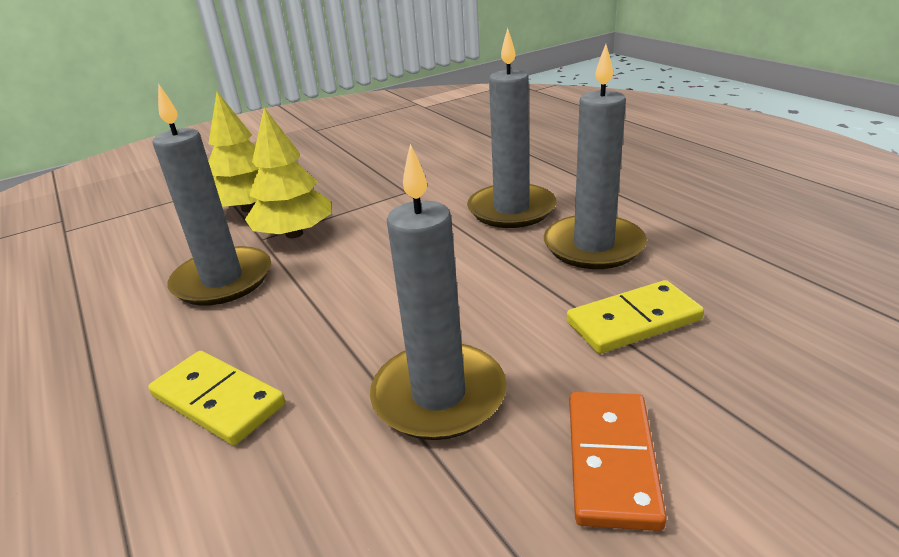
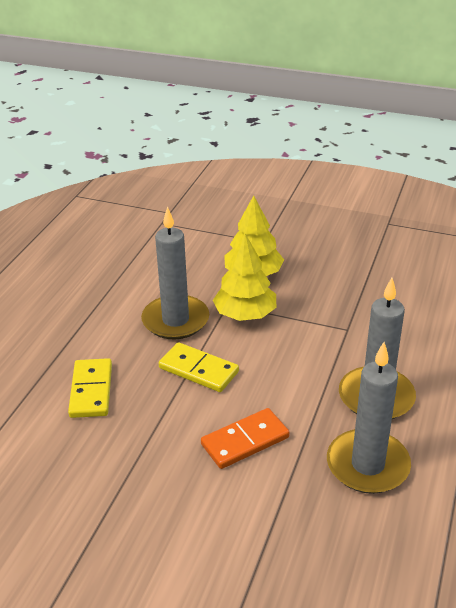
camera: 50 degrees right, 5 degrees up
grey candle [370,144,506,440] -> none
yellow domino [567,280,704,354] -> yellow domino moved to [159,342,239,392]
orange domino [569,392,667,531] -> orange domino moved to [201,408,290,469]

